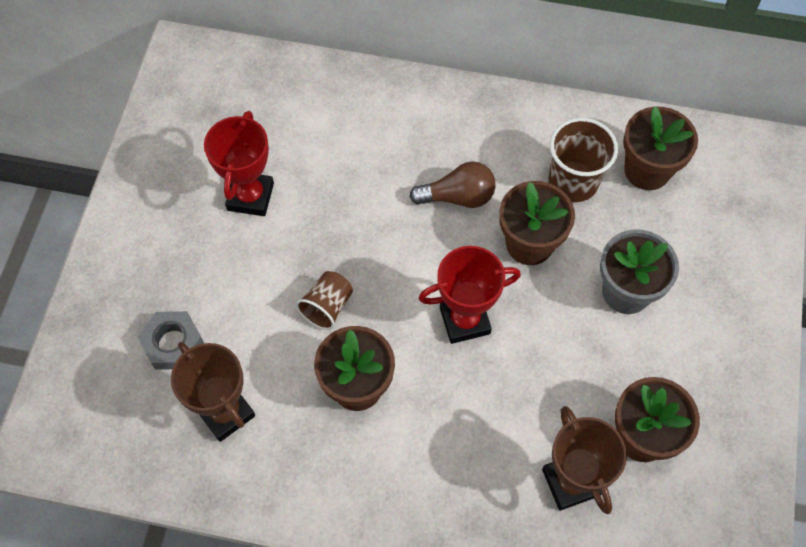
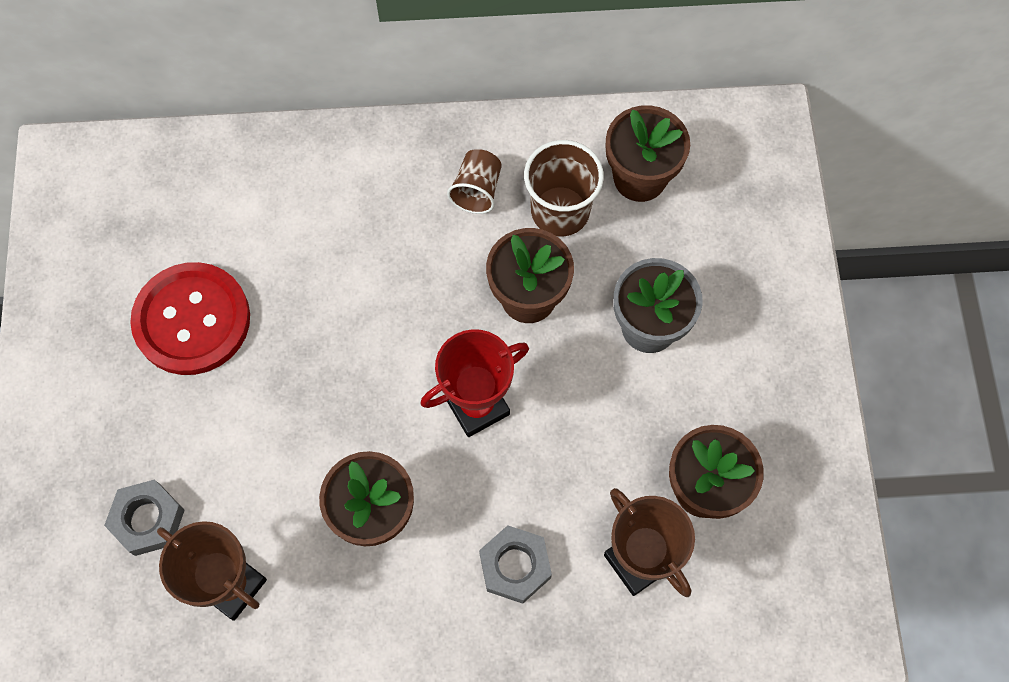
camera: 15 degrees left, 5 degrees up
red trophy [204,111,274,216] -> red button [130,262,250,375]
brown cup [296,271,353,330] -> brown cup moved to [447,149,502,214]
brown light bulb [409,161,496,208] -> none
none -> grey nut [479,525,552,604]

